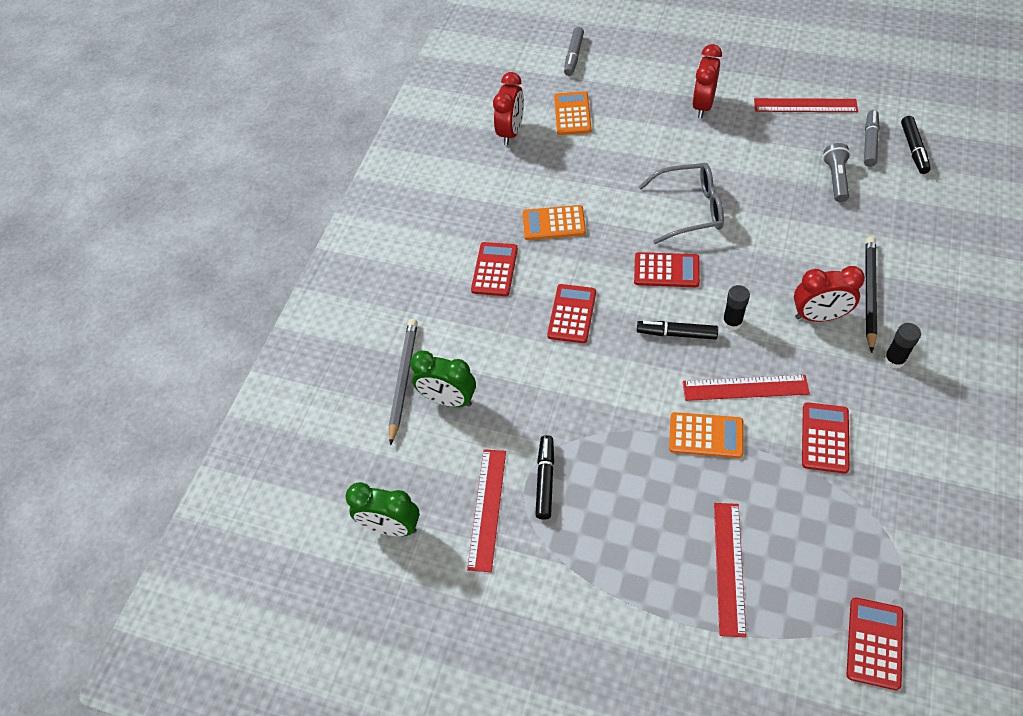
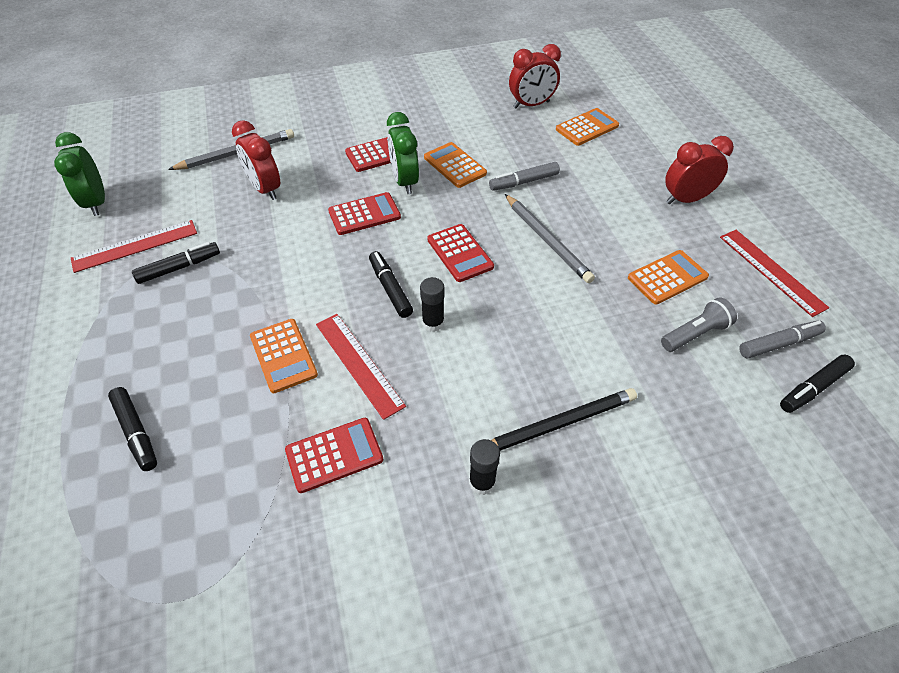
camera: 50 degrees right, 5 degrees down
green clock [410,351,476,407] -> green clock moved to [387,112,419,194]
grey marker [564,27,584,76] -> grey marker moved to [489,162,560,191]
grey glasses [638,163,724,244] -> grey pencil [505,194,595,283]
red ruler [714,503,746,638] -> black marker [108,387,157,471]
red clock [794,266,865,322] -> red clock moved to [232,120,280,200]
red calculator [846,597,903,690] -> none
none -> orange calculator [628,250,709,305]

